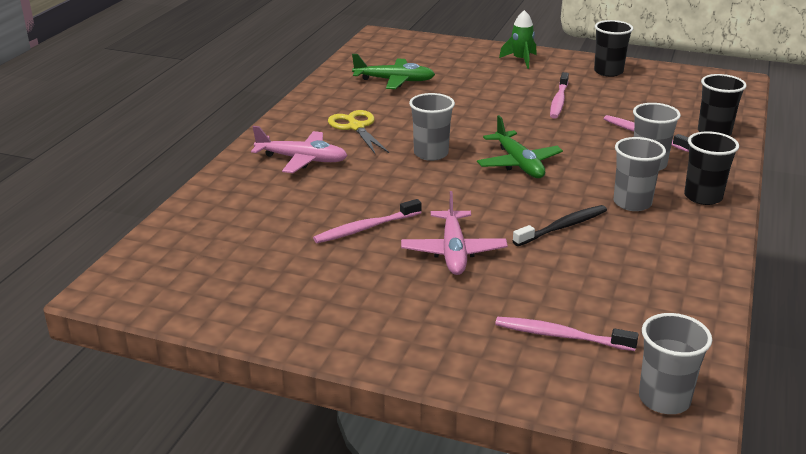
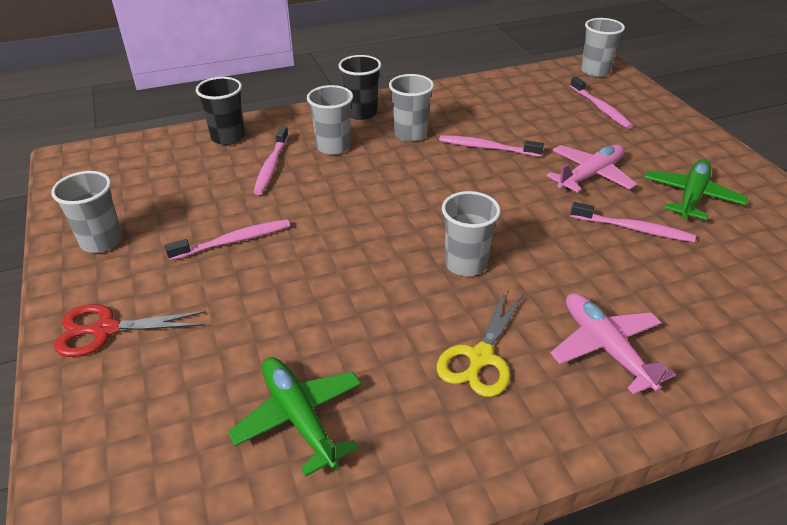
camera: 130 degrees left, 10 degrees up
green plane [477,115,563,178] -> green plane moved to [644,159,748,220]
green rocket [499,10,536,69] -> red scissors [54,304,206,357]
black toothbrush [513,205,607,246] -> pink toothbrush [439,135,544,157]
black cup [594,20,633,77] -> grey cup [51,171,122,253]

